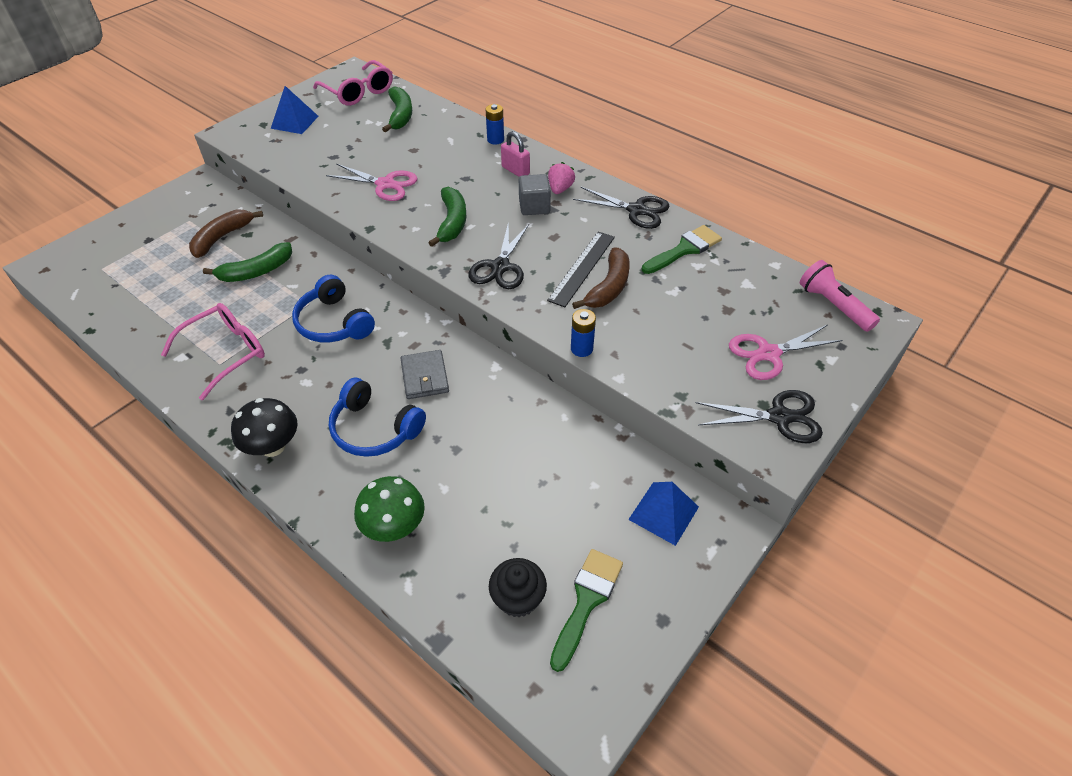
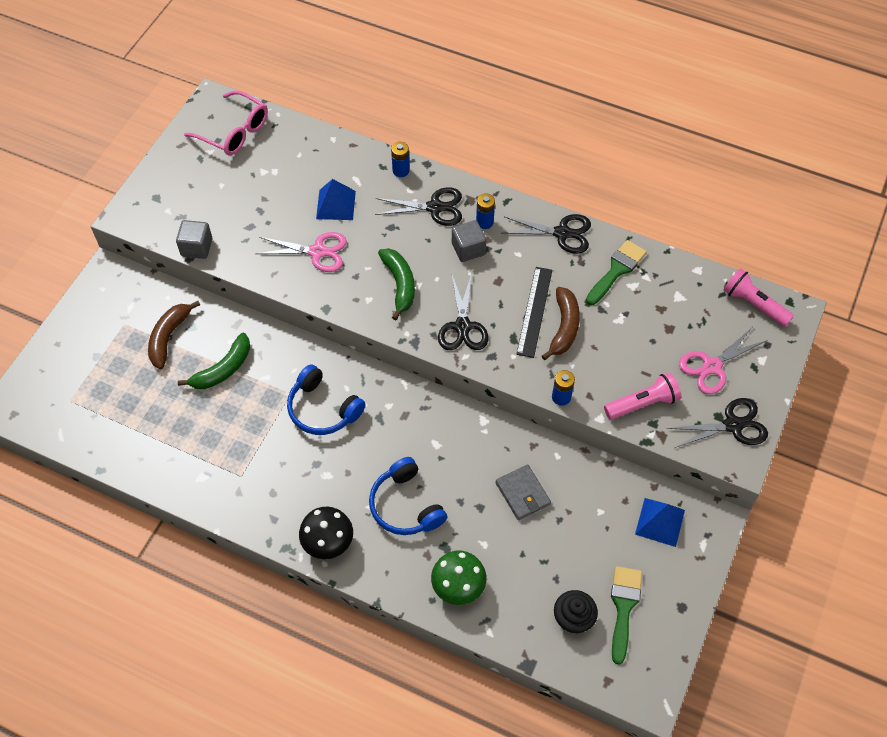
camera: 15 degrees left, 10 degrees up
pink glasses [161,303,265,400] -> none
blue pyramid [271,86,319,134] -> blue pyramid moved to [316,179,356,220]
blue headphones [329,378,426,457] -> blue headphones turned 45 degrees clockwise [369,457,447,535]
green banana [382,87,412,133] -> none
grey wallet [401,350,449,399] -> grey wallet moved to [496,464,551,521]
pink padlock [501,131,530,177] -> black scissors [375,187,462,226]
pink strawberry [548,162,575,194] -> blue battery [476,193,495,229]
none -> grey cube [176,220,213,259]
none -> pink flashlight [604,372,681,420]

